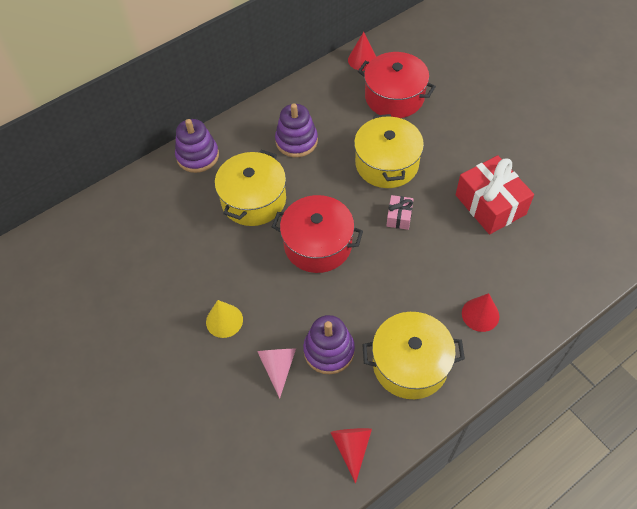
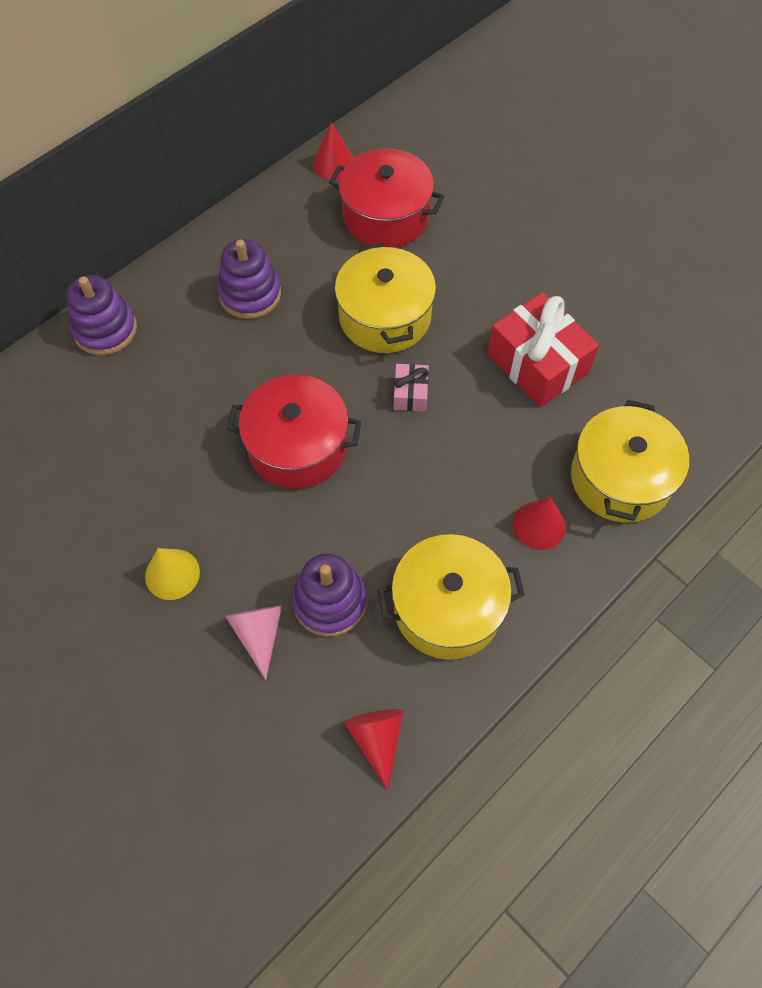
camera: 10 degrees left, 5 degrees up
yellow pot [215,150,286,226] -> yellow pot moved to [571,400,689,523]

